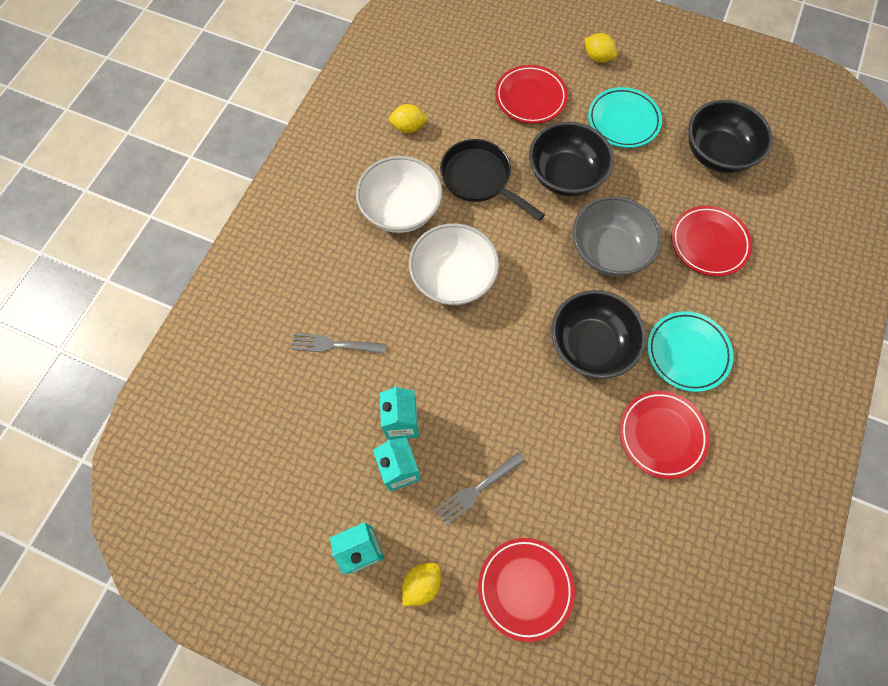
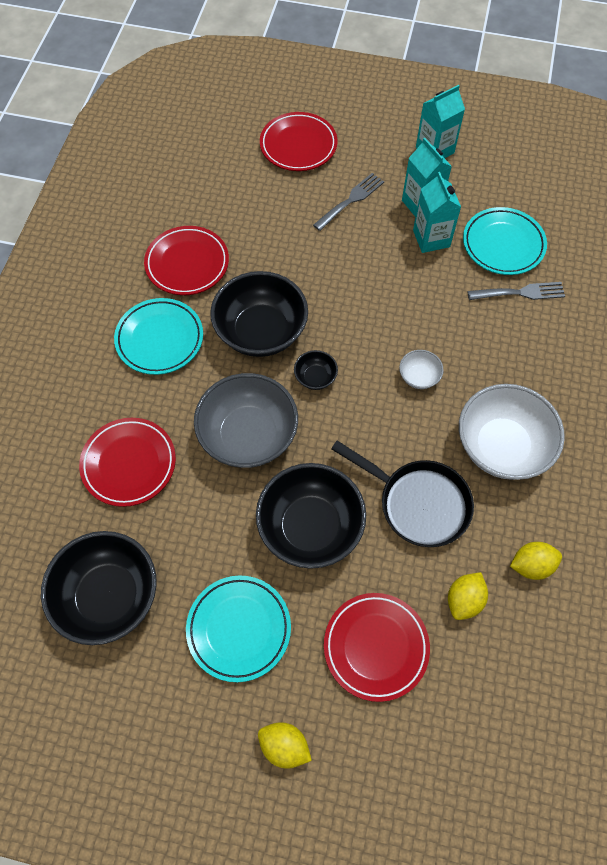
camera: 170 degrees right, 5 degrees down
yellow lemon [402,563,441,606] -> yellow lemon moved to [448,572,488,620]
white bowl [409,223,499,305] -> white bowl [399,350,444,389], size x0.45
none -> black bowl [294,350,338,390]
none -> turquoise plate [463,207,547,275]

